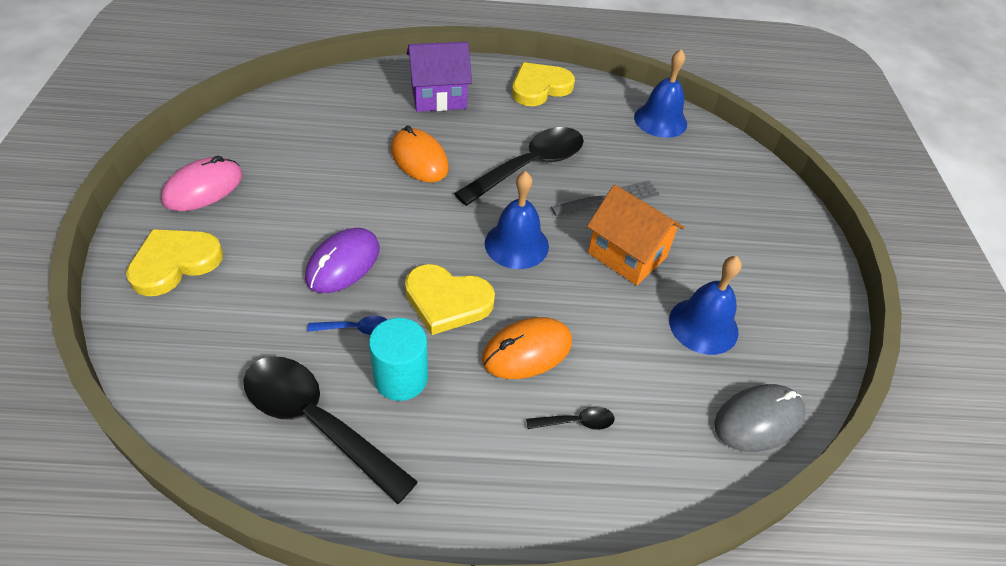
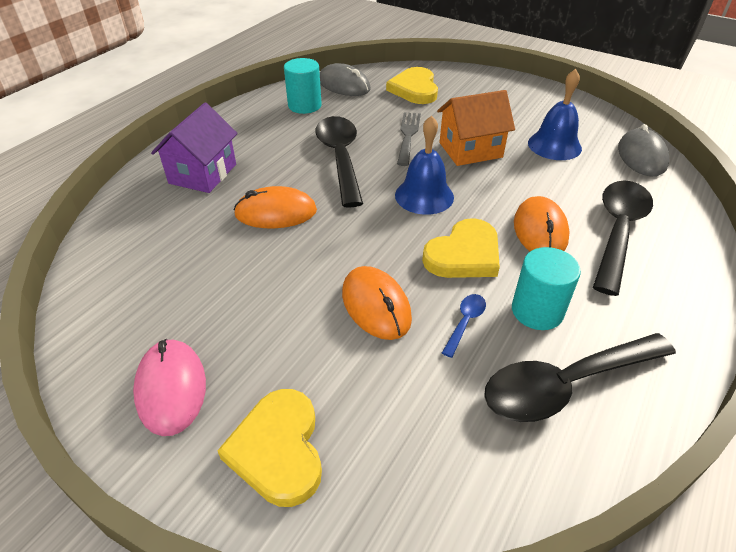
camera: 55 degrees left, 5 degrees down
purple mouse [305,228,379,293] -> orange mouse [342,266,412,340]
yellow heart [512,62,575,106] -> yellow heart moved to [386,67,438,104]
black spoon [526,406,614,430] -> black spoon [593,180,653,296], size x2.35
blue bell [634,49,687,138] -> grey mouse [320,63,371,96]
none -> turquoise cylinder [284,58,322,114]

